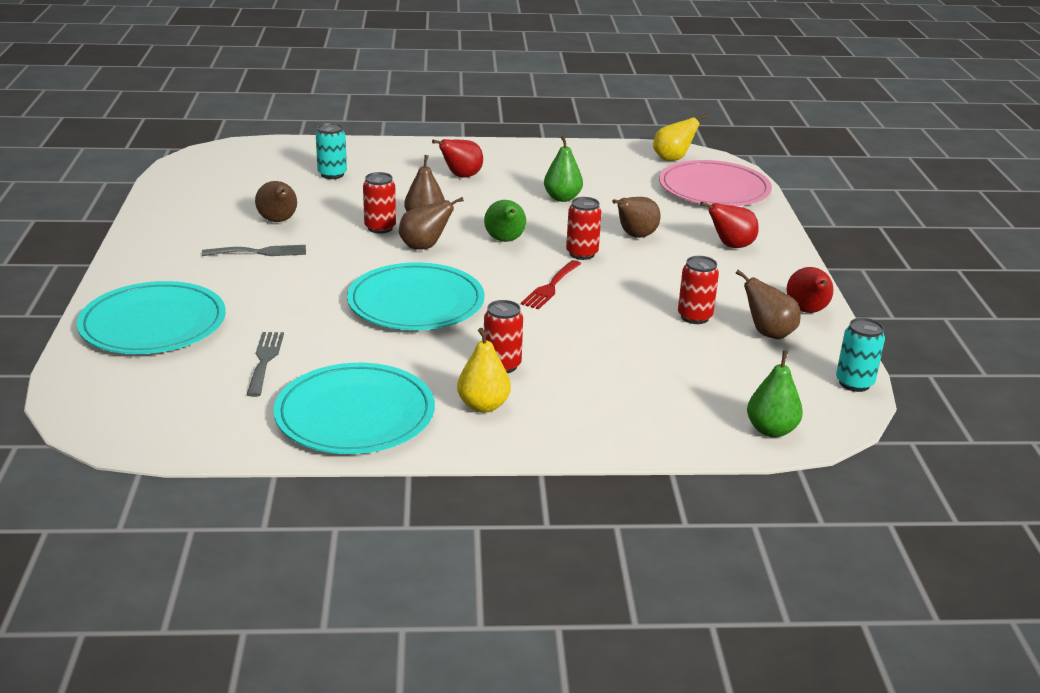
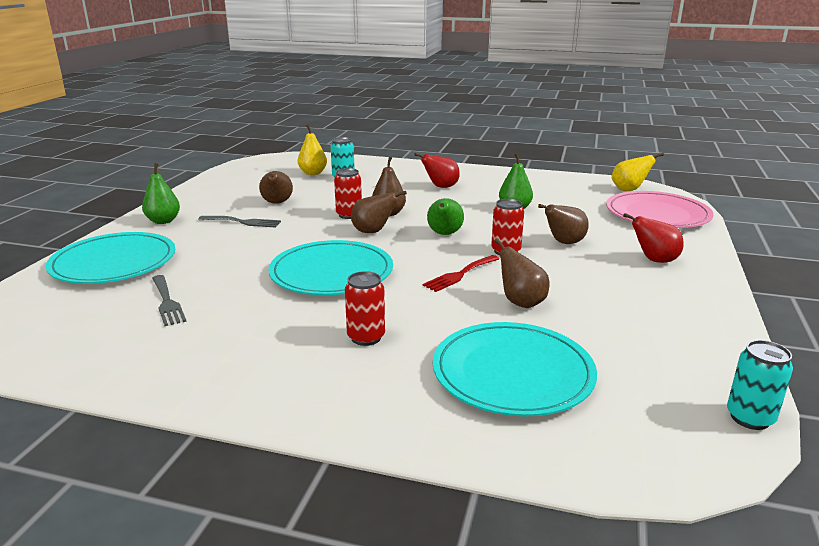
camera: 20 degrees right, 5 degrees down
grey fork [246,332,284,397] -> grey fork turned 135 degrees clockwise [152,275,187,326]
turquoise plate [274,363,435,454] -> turquoise plate moved to [433,322,597,417]
yellow pear [457,328,511,413] -> yellow pear moved to [298,124,327,175]
red can [678,256,719,324] -> none
brown pear [736,269,800,339] -> brown pear moved to [495,238,549,308]
green pear [747,350,803,438] -> green pear moved to [142,163,180,224]
red pear [787,267,833,313] -> none

